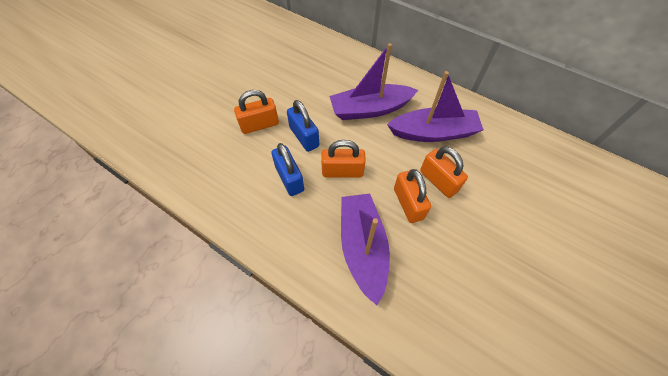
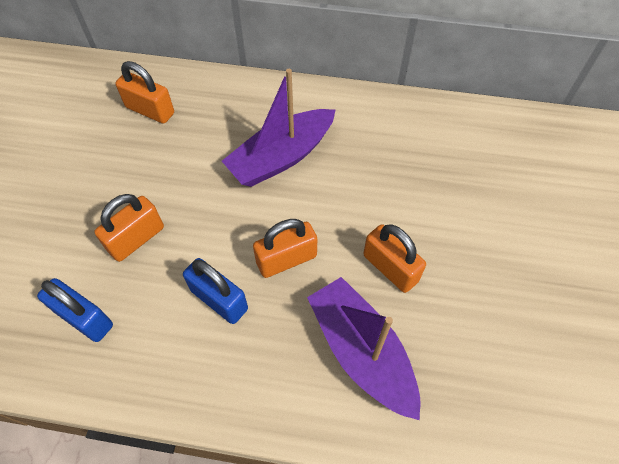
camera: 25 degrees left, 0 degrees up
blue padlock [287,100,319,152] -> blue padlock moved to [37,278,113,342]
purple boat [387,71,484,142] -> none
orange padlock [420,146,468,198] -> orange padlock moved to [115,61,174,124]

